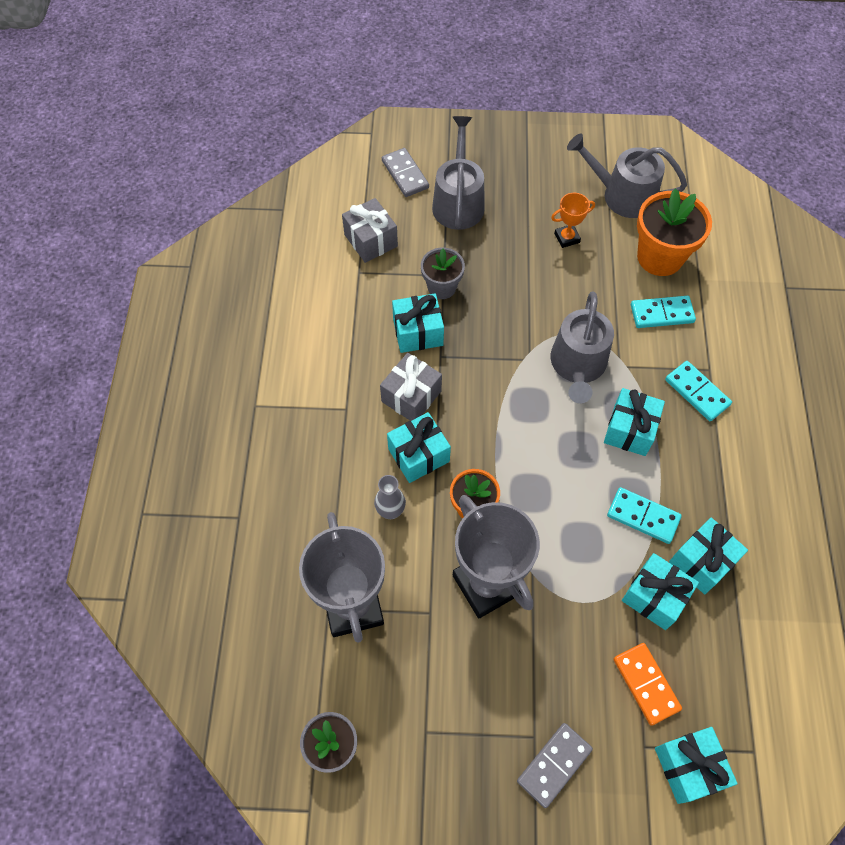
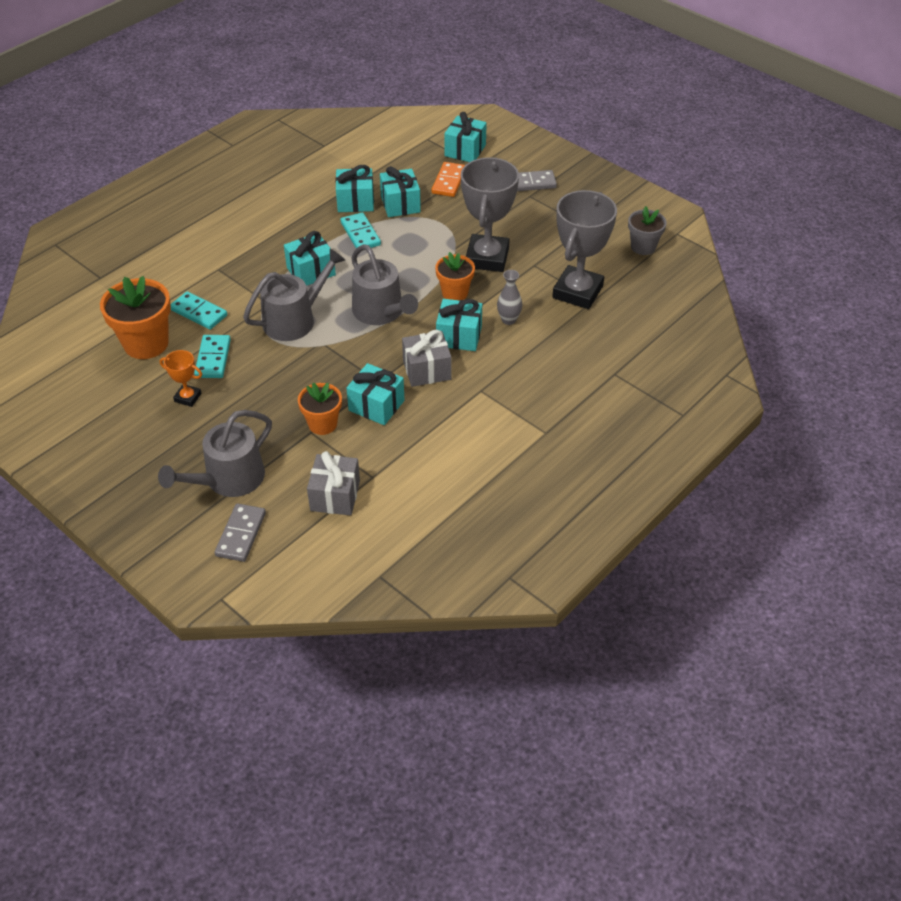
camera: 140 degrees left, 15 degrees down
grey flower pot [421,248,465,299] -> orange flower pot [298,383,342,435]
grey watering can [567,133,687,218] -> grey watering can moved to [352,244,418,325]
turquoise domino [665,361,732,421] -> turquoise domino moved to [194,335,231,378]

